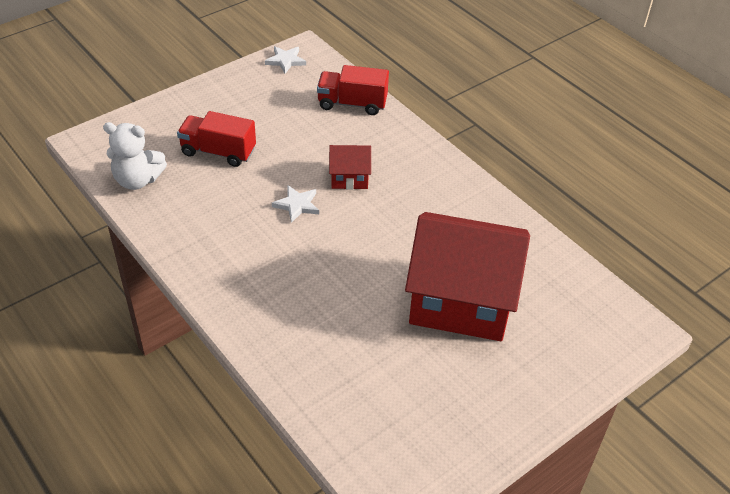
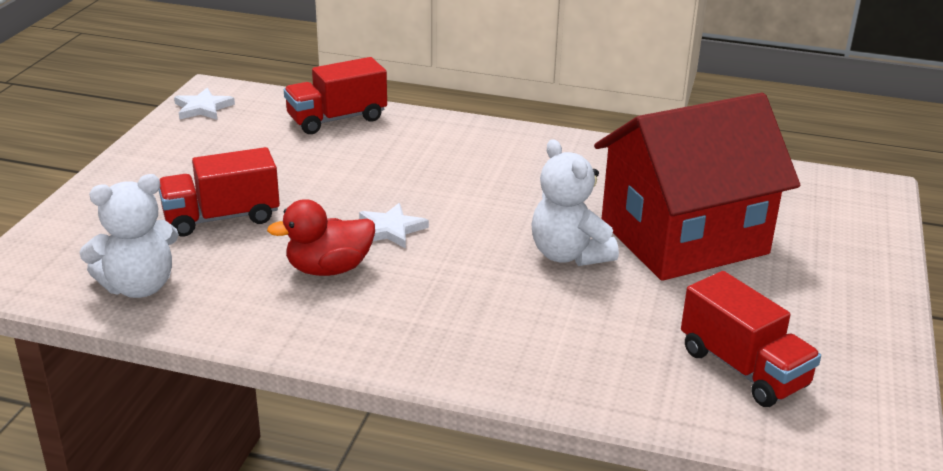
camera: 35 degrees left, 15 degrees down
red house [329,145,371,189] -> none
none -> red duck [267,199,375,276]
none -> white teddy bear [531,139,619,266]
none -> red truck [681,271,821,407]

